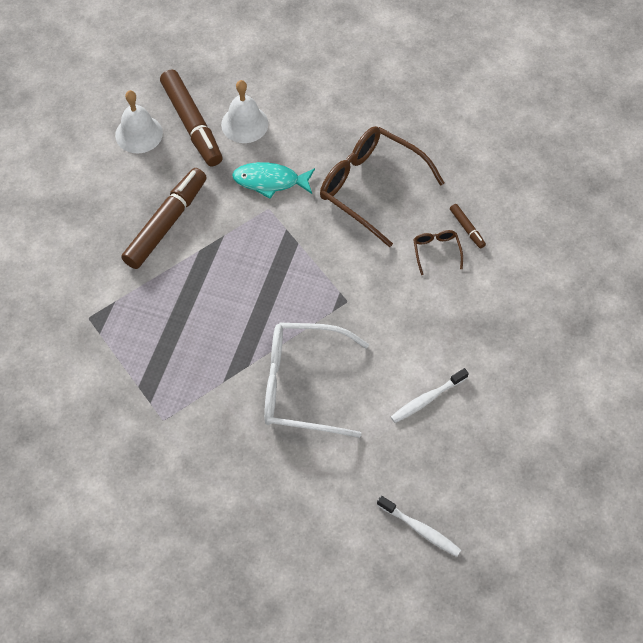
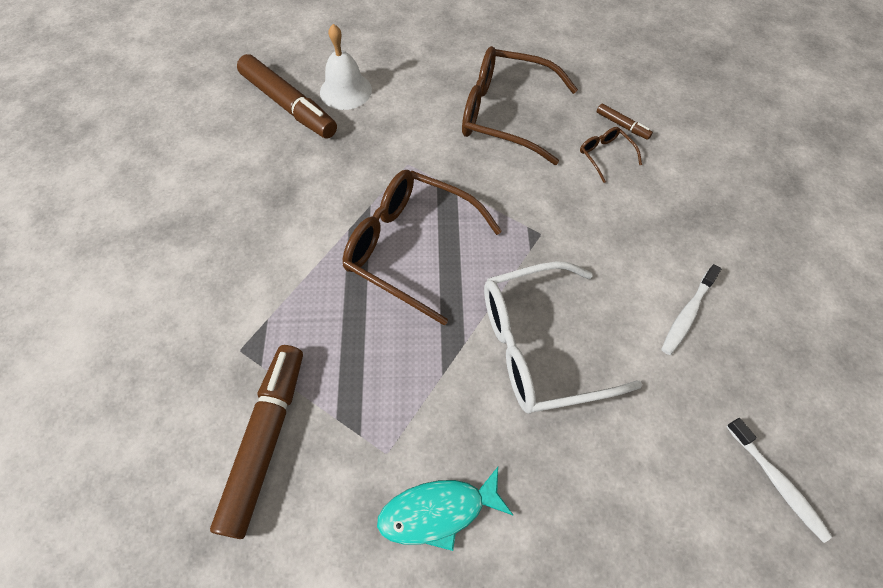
camera: 20 degrees left, 0 degrees up
white bell [115,90,163,153] -> none
brown marker [121,168,207,269] -> brown marker moved to [210,345,303,539]
turquoise fish [232,162,315,199] -> turquoise fish moved to [377,467,513,551]
white toothbrush [377,496,461,557] -> white toothbrush turned 45 degrees clockwise [726,418,833,543]
none -> brown glasses [343,170,502,326]

